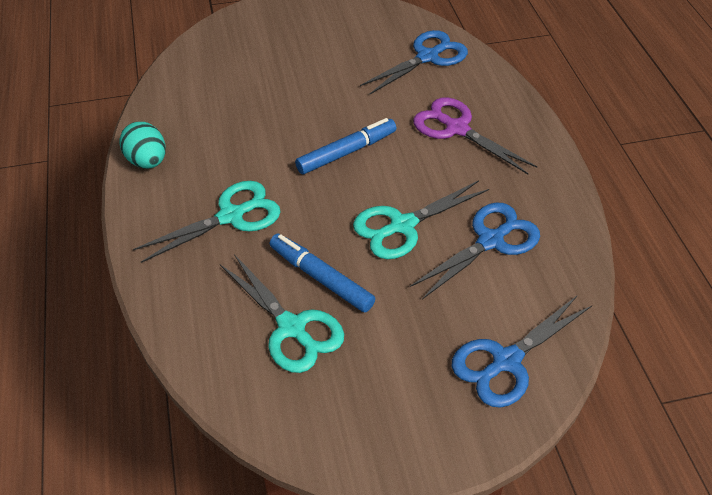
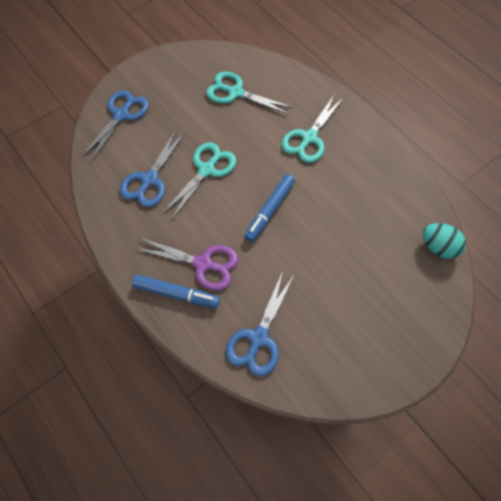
camera: 155 degrees right, 15 degrees up
turquoise egg [119,122,166,168] -> turquoise egg moved to [423,223,466,259]
blue marker [270,234,375,312] -> blue marker moved to [132,275,220,308]

